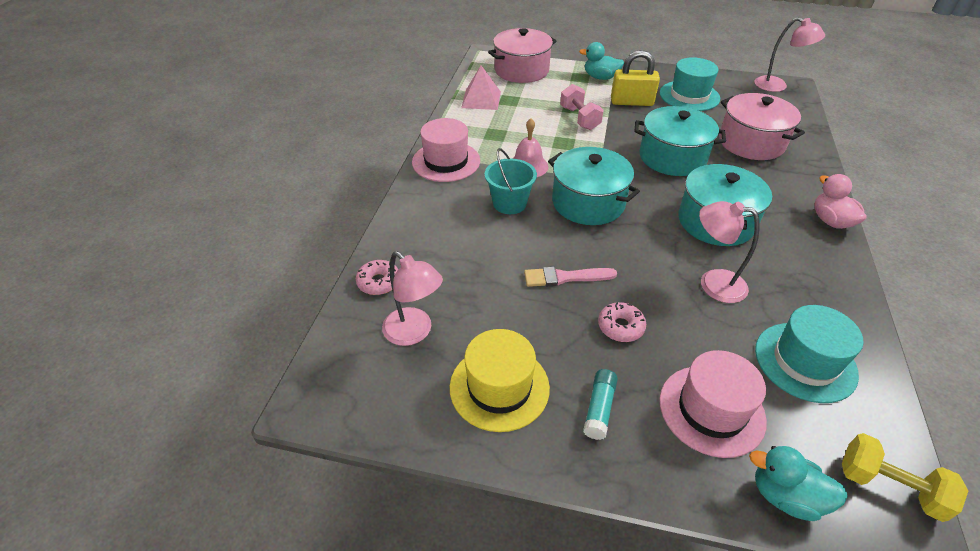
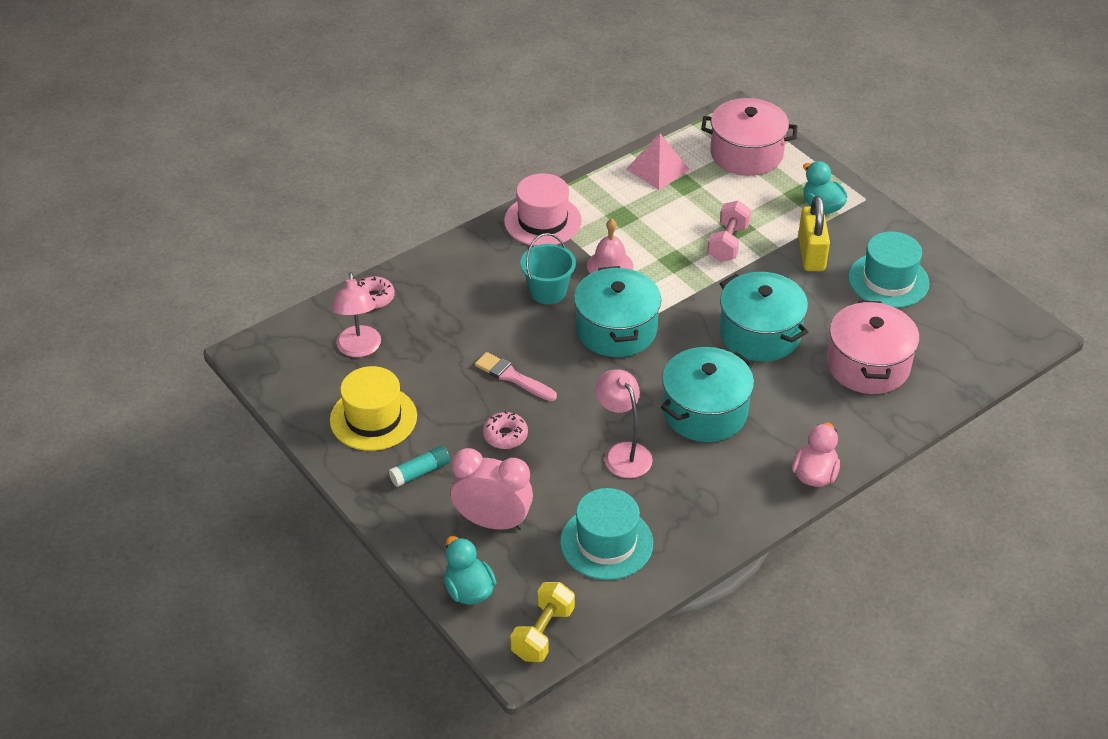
camera: 40 degrees right, 0 degrees up
yellow padlock [611,50,660,106] -> yellow padlock turned 45 degrees clockwise [798,196,830,271]
pink hat [660,350,767,458] -> pink clock [450,448,533,530]
pink lamp [754,17,825,92] -> none
yellow dumbbell [842,433,968,522] -> yellow dumbbell turned 45 degrees clockwise [510,582,575,662]

